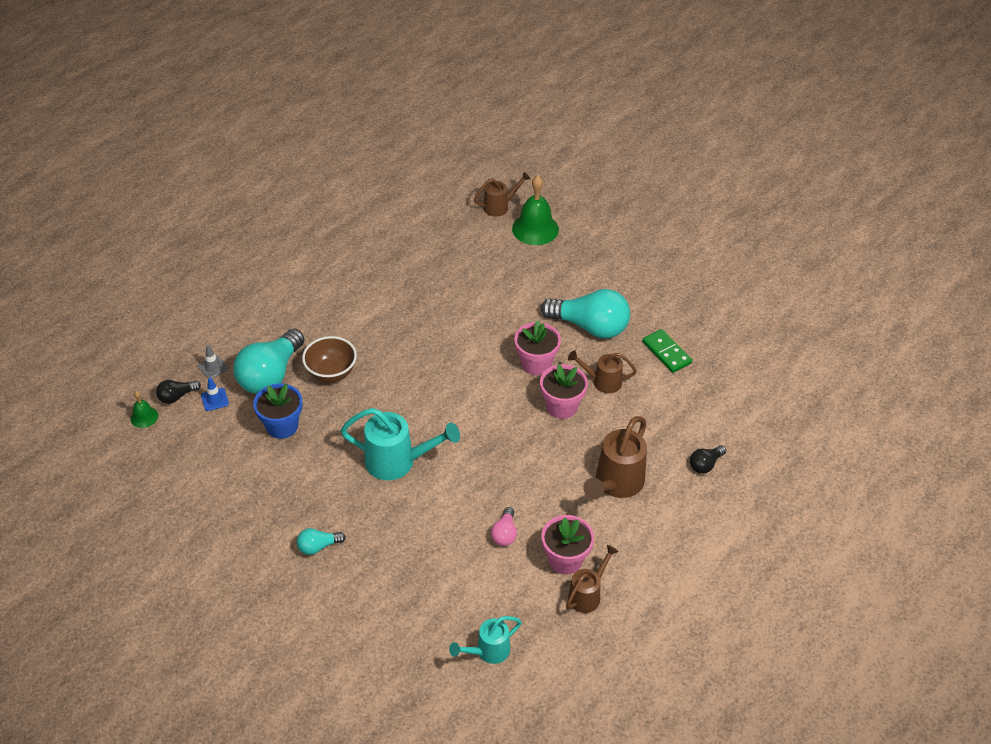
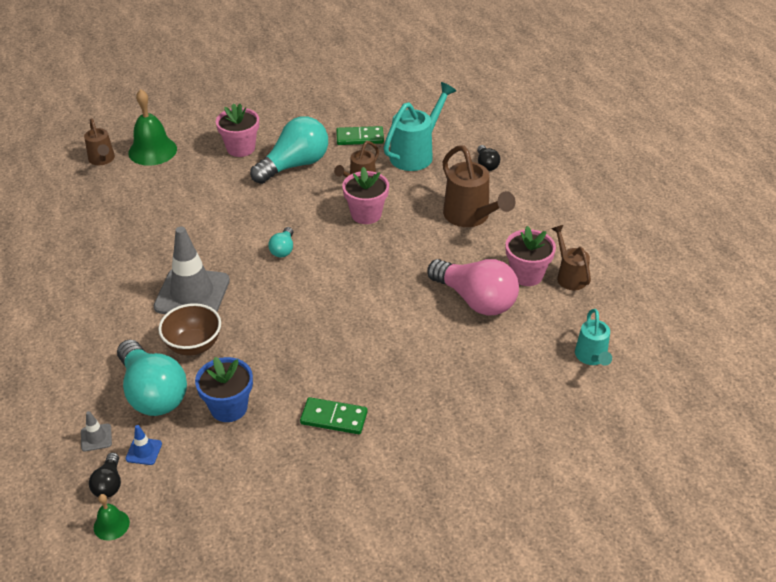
camera: 60 degrees left, 5 degrees down
turquoise light bulb [297,528,346,555] -> turquoise light bulb moved to [268,227,293,258]
turquoise watering can [341,408,460,480] -> turquoise watering can moved to [384,82,456,171]
brown watering can [474,172,531,217] -> brown watering can turned 150 degrees clockwise [84,118,115,165]
pink light bulb [491,507,517,546] -> pink light bulb [427,259,519,316], size x2.15
pink flower pot [514,320,561,375] -> pink flower pot moved to [216,104,259,157]
none -> grey traffic cone [154,226,230,314]
none -> green domino [300,397,368,434]

